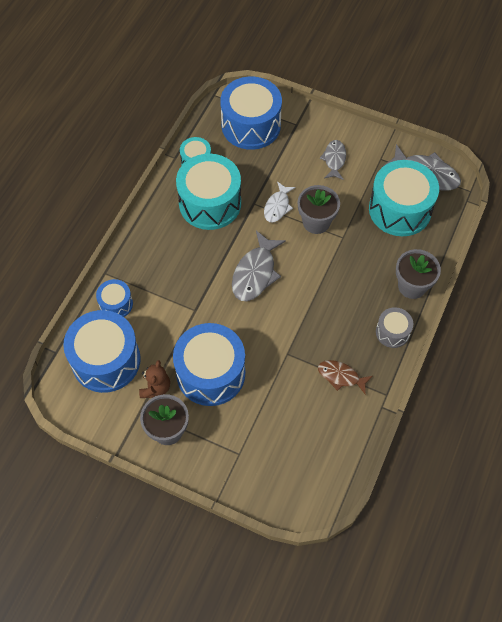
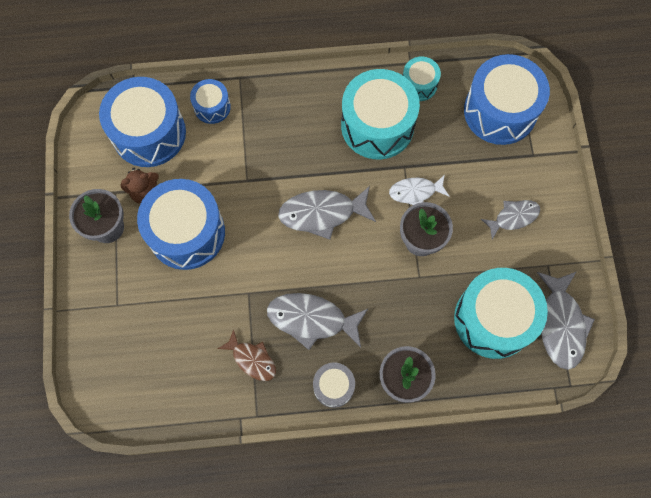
camera: 60 degrees right, 10 degrees up
brown fish [318,360,373,395] -> brown fish turned 135 degrees clockwise [217,329,276,381]
none -> grey fish [267,293,368,350]

